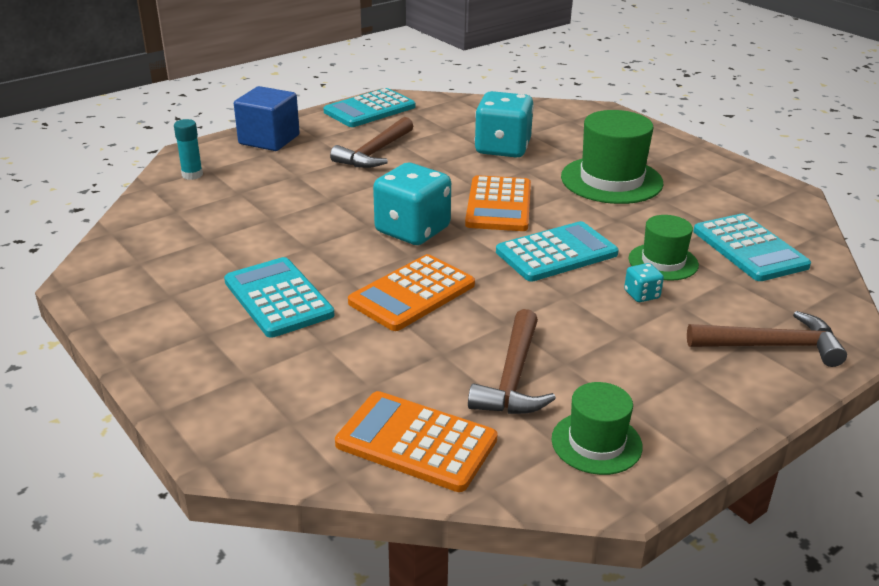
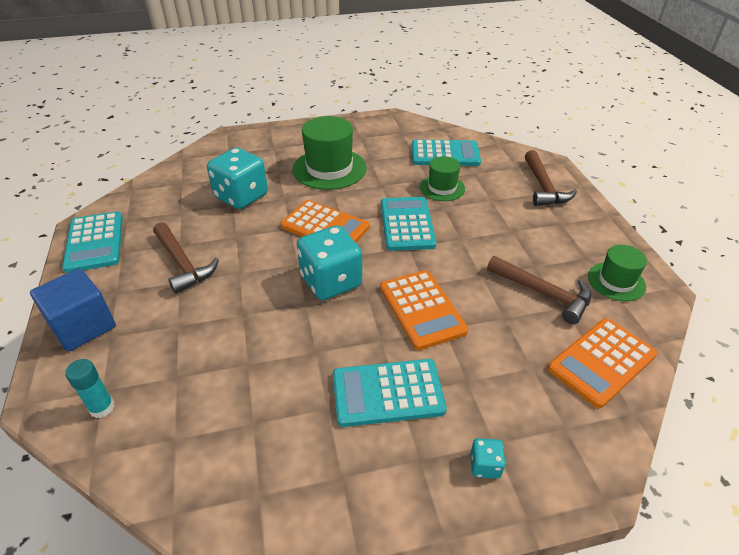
camera: 65 degrees left, 10 degrees up
turquoise dice [624,263,664,302] -> turquoise dice moved to [470,438,506,479]
brown hammer [687,311,847,367] -> brown hammer turned 150 degrees clockwise [525,150,577,206]

